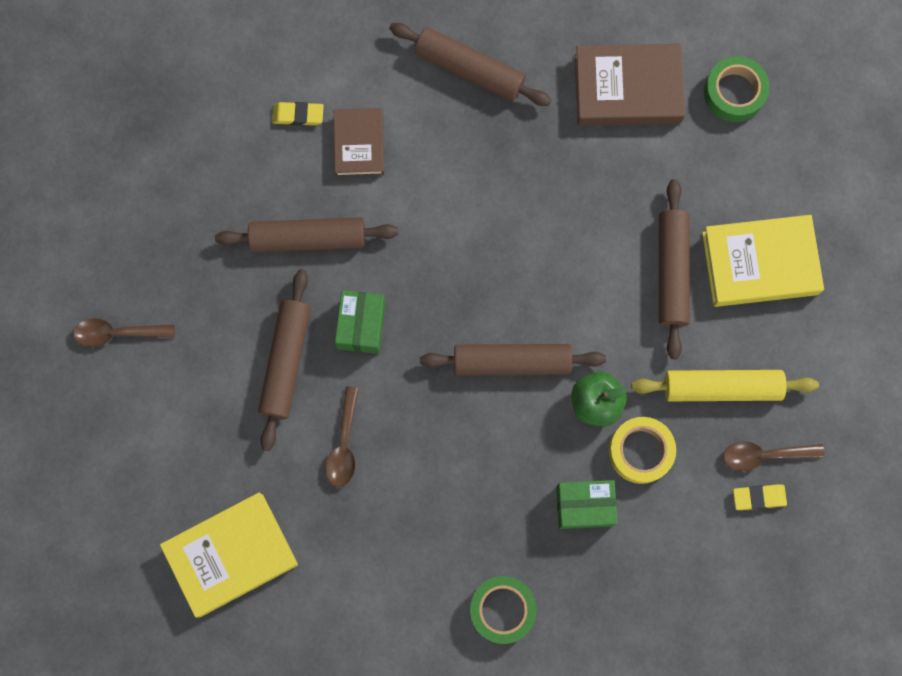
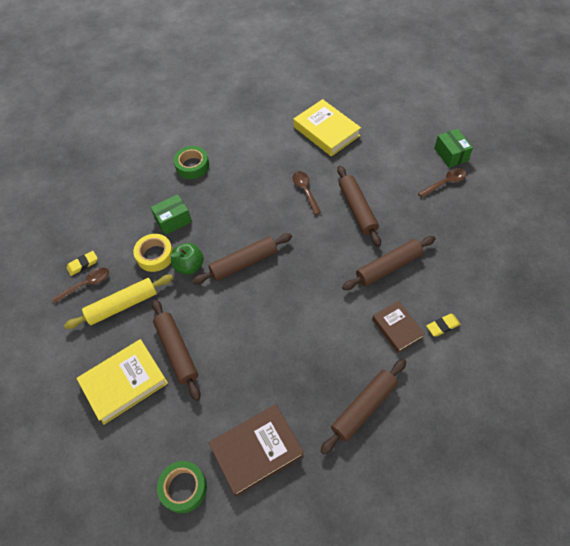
camera: 155 degrees right, 20 degrees down
yellow book [160,492,298,617] -> yellow book turned 75 degrees counterclockwise [293,99,361,157]
green box [335,290,385,354] -> green box moved to [434,128,473,168]
brown rolling pin [389,23,551,106] -> brown rolling pin turned 45 degrees counterclockwise [320,359,406,455]

